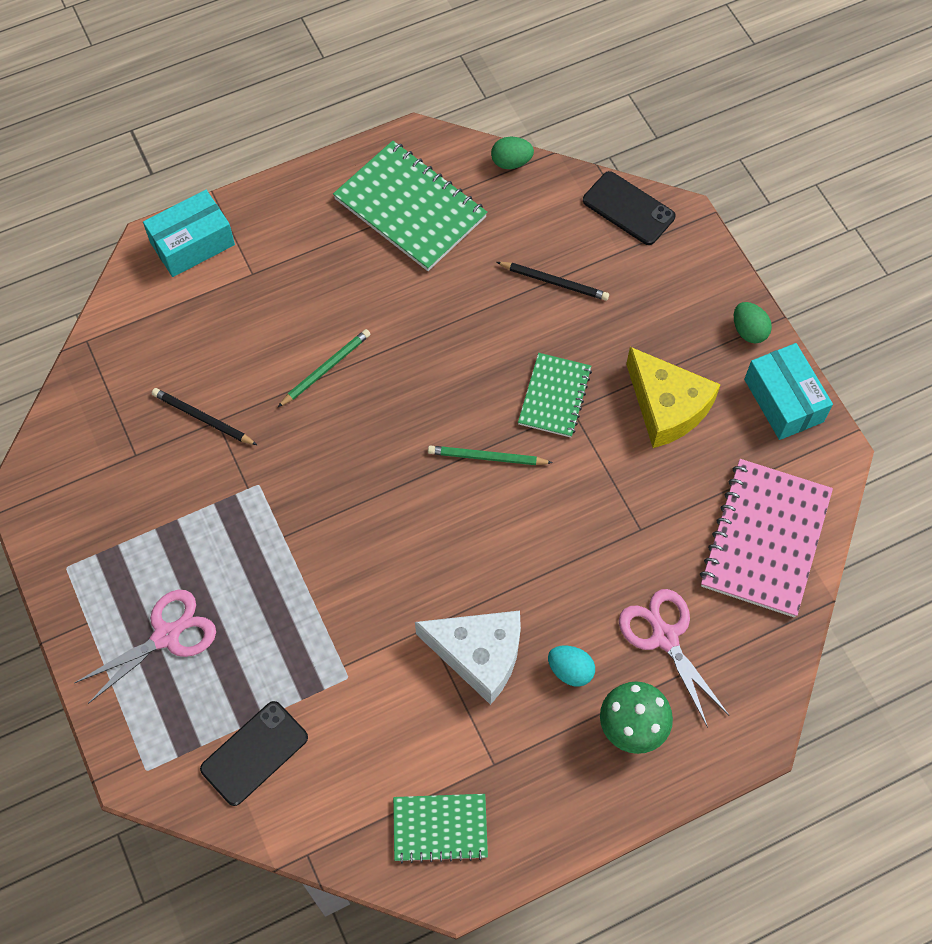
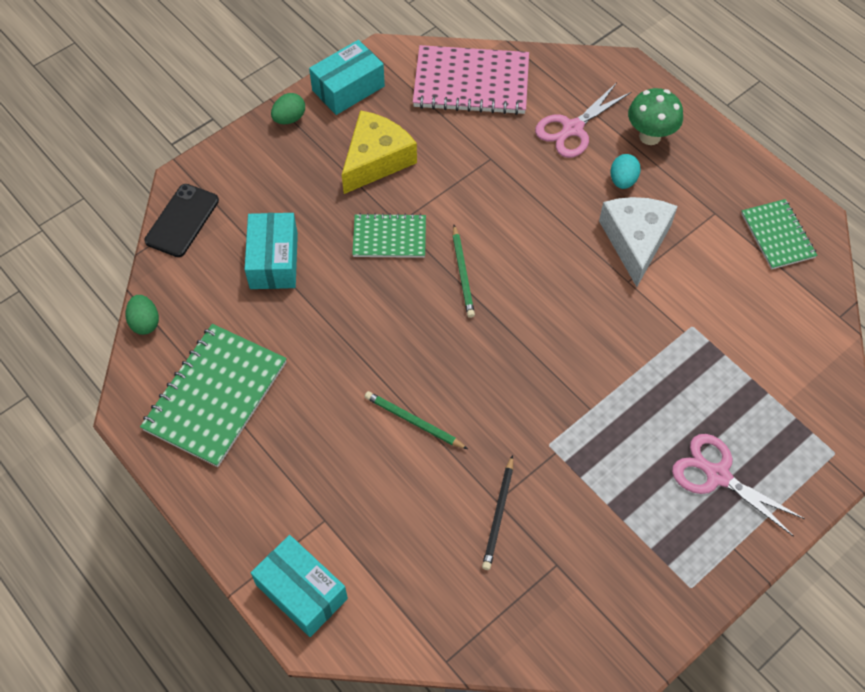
camera: 105 degrees left, 5 degrees down
black phone [200,701,308,806] -> none
black pencil [497,262,609,301] -> turquoise box [244,213,298,289]

